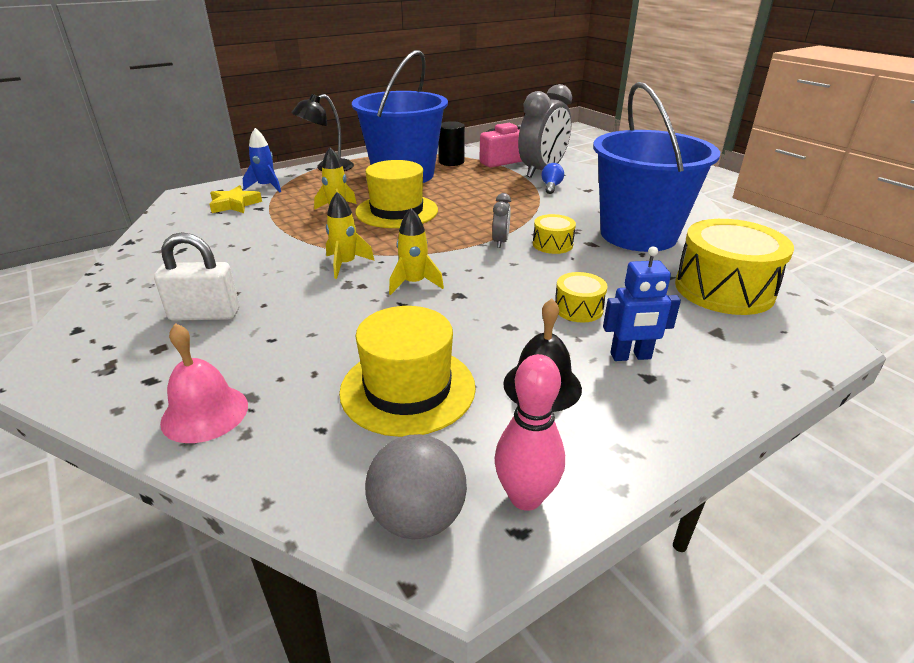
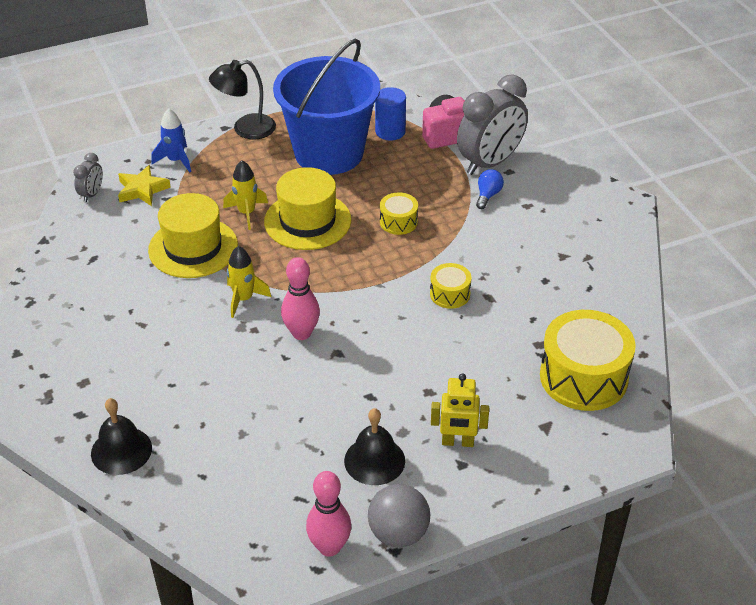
camera: 10 degrees right, 10 degrees up
white padlock [154,232,239,321] -> none
pink bell [160,323,248,443] -> black bell [91,398,152,475]
yellow hat [339,306,476,437] -> yellow hat moved to [148,193,238,278]
grey ball [365,434,467,540] -> grey ball moved to [368,484,430,547]
yellow rocket [389,208,444,295] -> pink bowling pin [281,257,320,340]
black cylinder [439,121,465,166] -> blue cylinder [375,87,406,140]
grey clock [492,193,511,248] -> grey clock moved to [73,153,103,202]
yellow drum [555,272,608,322] -> yellow drum moved to [380,192,418,235]
blue bucket [593,82,720,252] -> none
blue robot [603,246,681,361] -> yellow robot [431,373,489,447]

